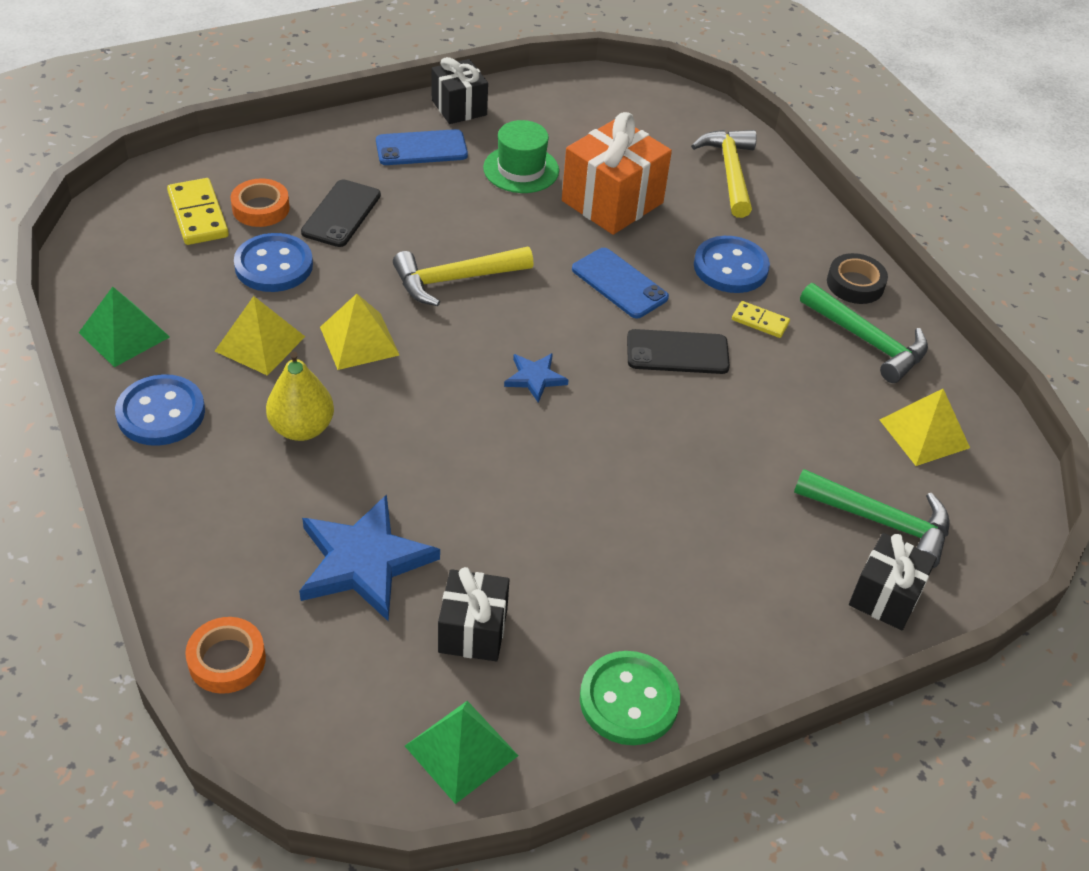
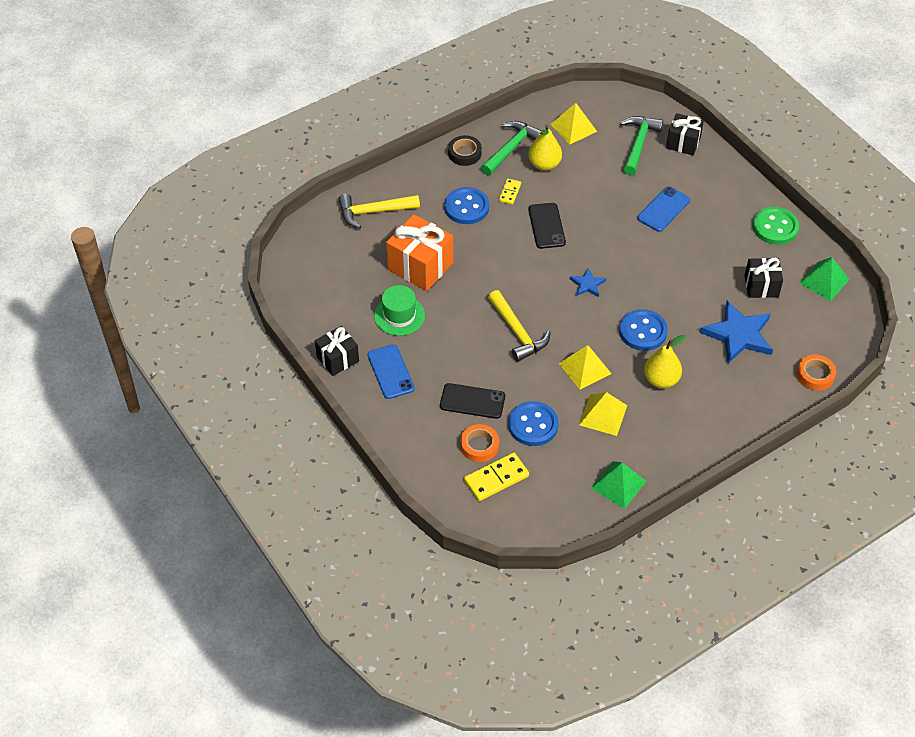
camera: 95 degrees left, 5 degrees up
blue button [115,374,205,446] -> blue button moved to [619,309,668,351]
blue phone [572,248,669,319] -> blue phone moved to [637,186,690,232]
none -> yellow pear [528,125,562,171]

